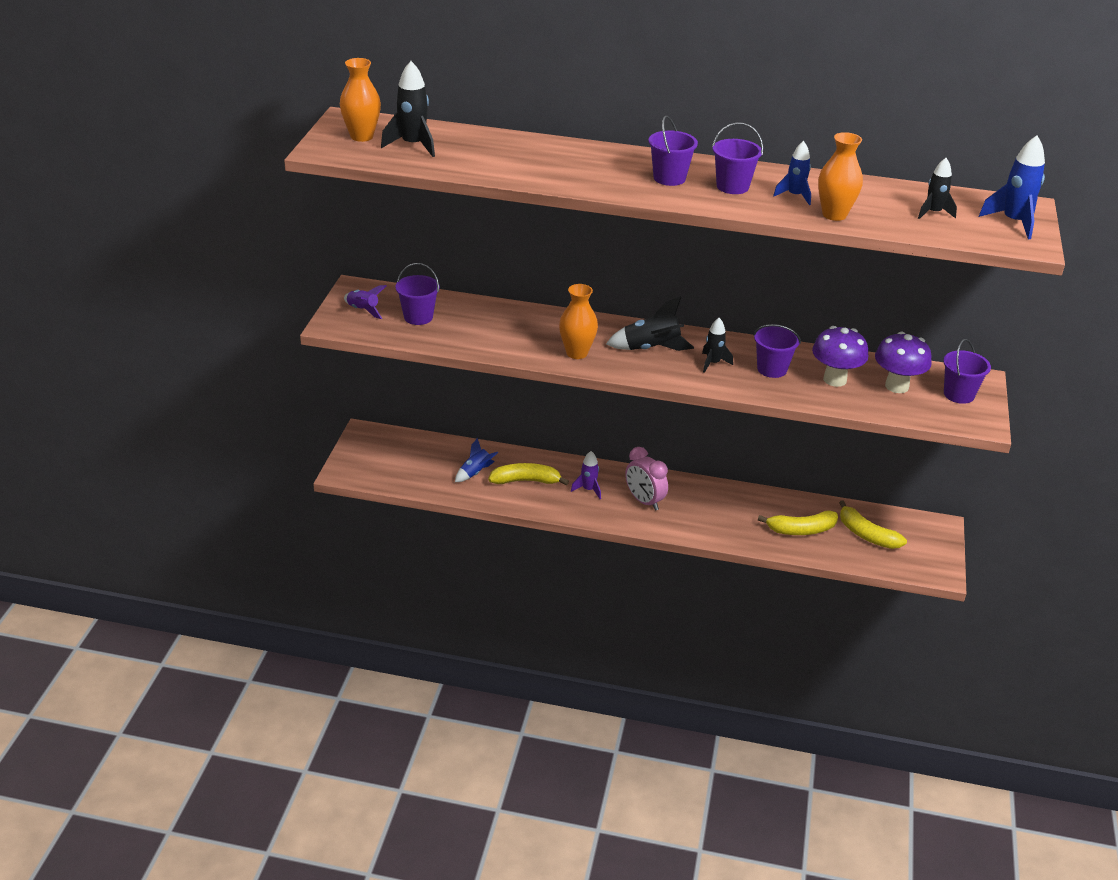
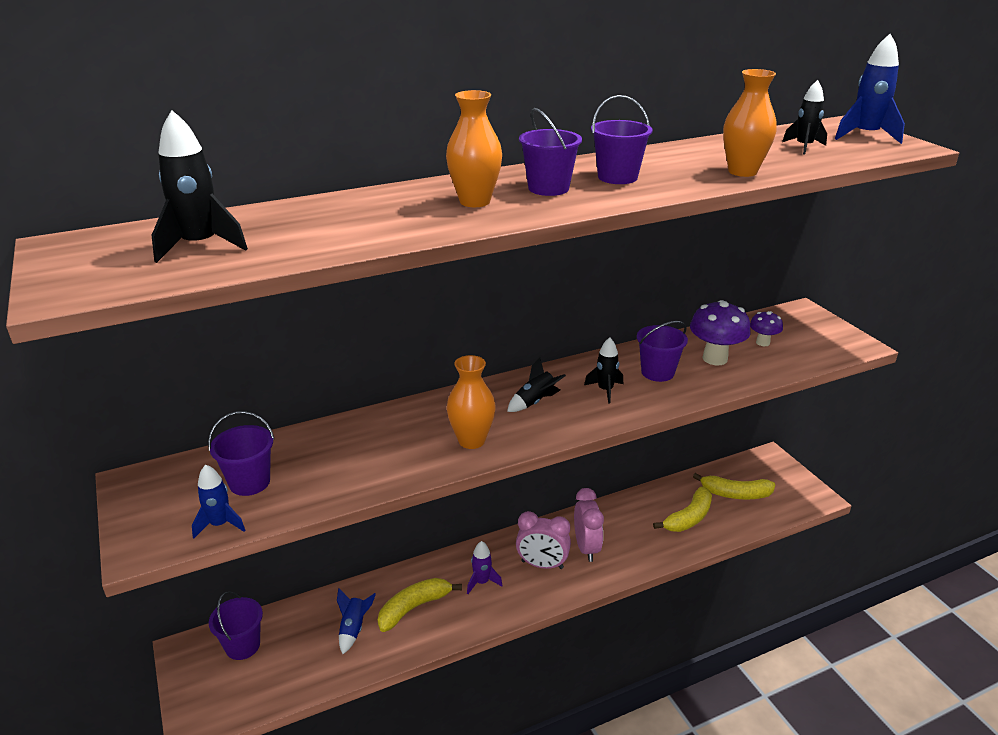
camera: 35 degrees left, 5 degrees down
orange vase [340,58,381,142] -> orange vase moved to [446,90,502,207]
purple rocket [344,285,386,319] -> none
black rocket [606,296,694,351] -> black rocket [507,358,566,412], size x0.65
blue rocket [773,141,811,205] -> blue rocket moved to [192,464,245,538]
purple mushroom [875,331,932,393] -> purple mushroom [750,311,783,346], size x0.57
purple bucket [943,339,991,404] -> purple bucket moved to [209,591,263,660]
none -> pink clock [574,488,604,562]

